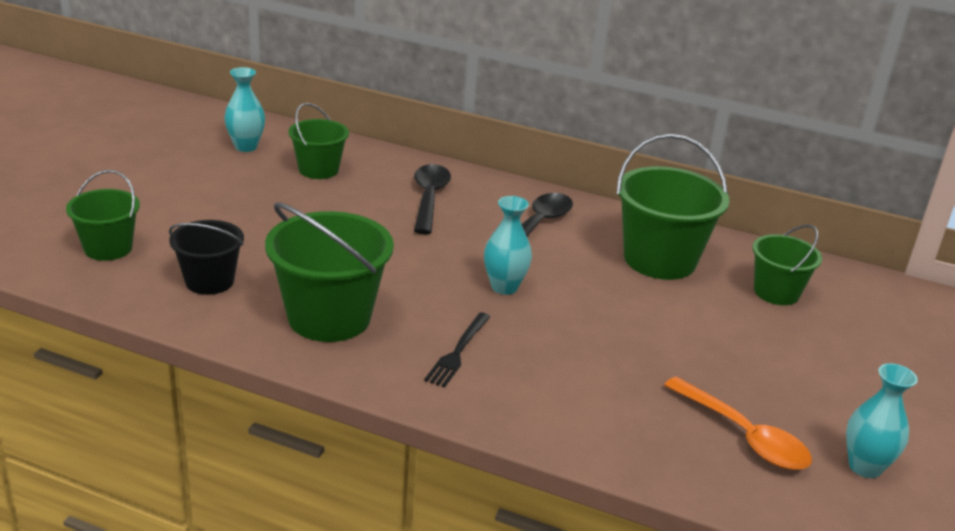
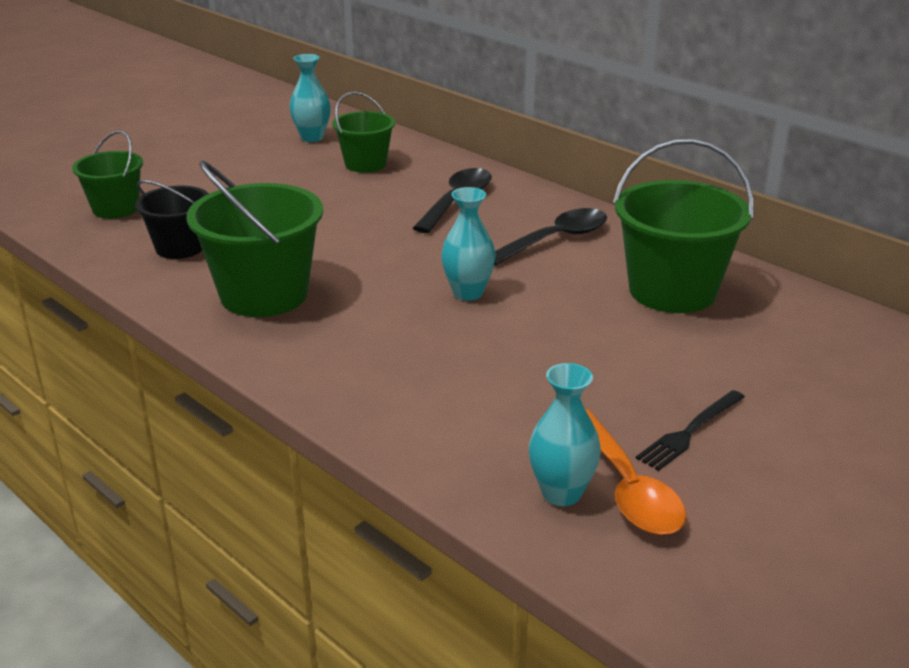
camera: 25 degrees right, 0 degrees up
black fork [424,313,490,388] -> black fork moved to [636,390,745,471]
green bucket [753,224,822,305] -> none
turquoise vase [846,363,918,478] -> turquoise vase moved to [529,363,601,506]

